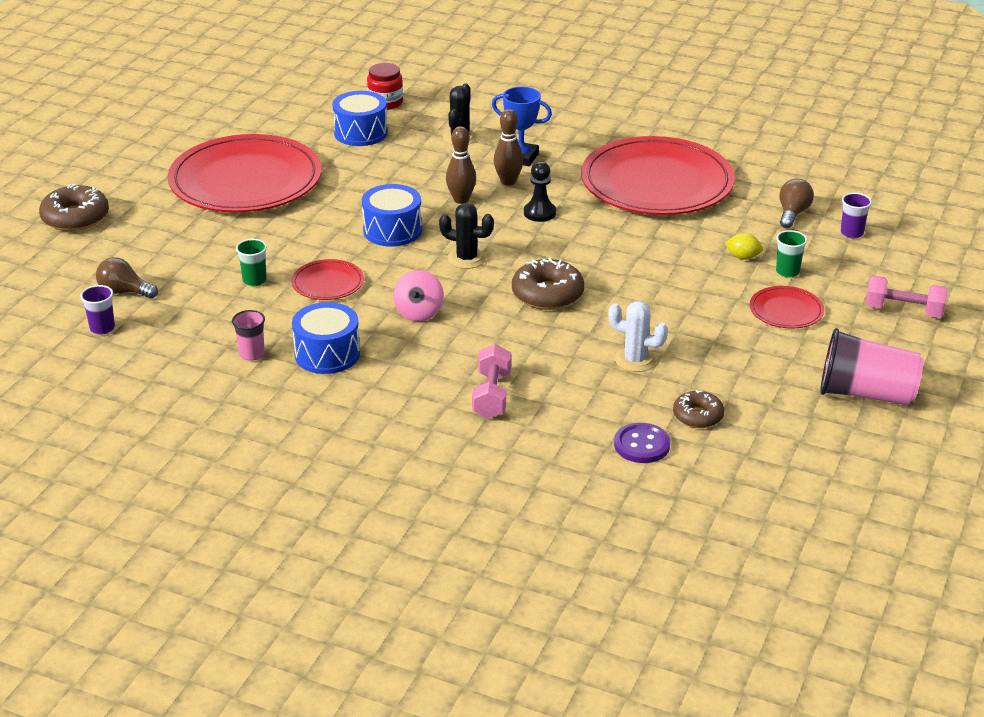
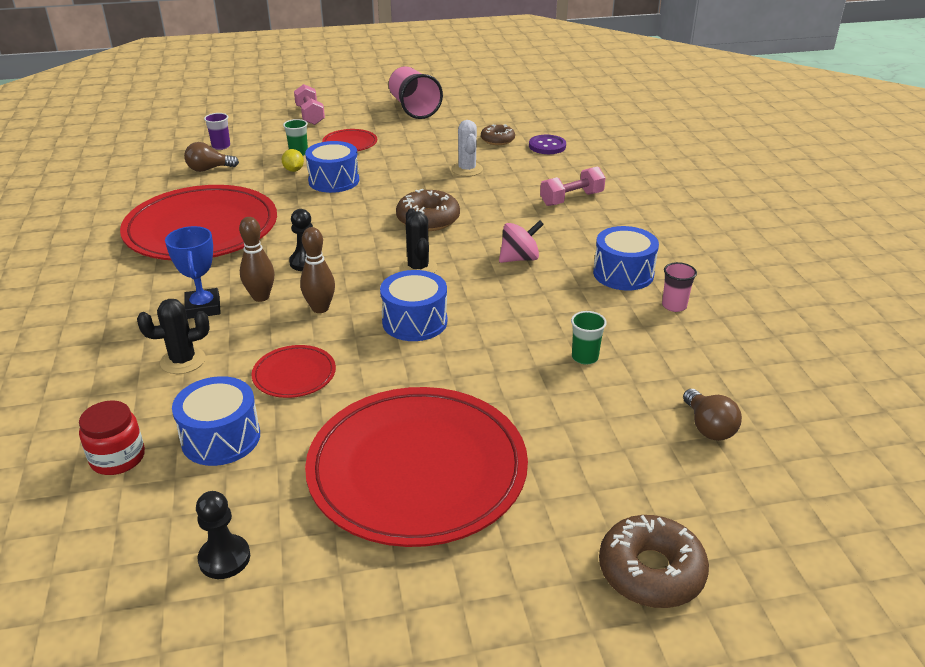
camera: 125 degrees left, 0 degrees up
purple cup [80,285,115,335] -> none
red plate [292,259,364,300] -> red plate moved to [251,345,336,398]
none -> black pawn [196,491,250,579]
none -> blue drum [305,141,359,193]

